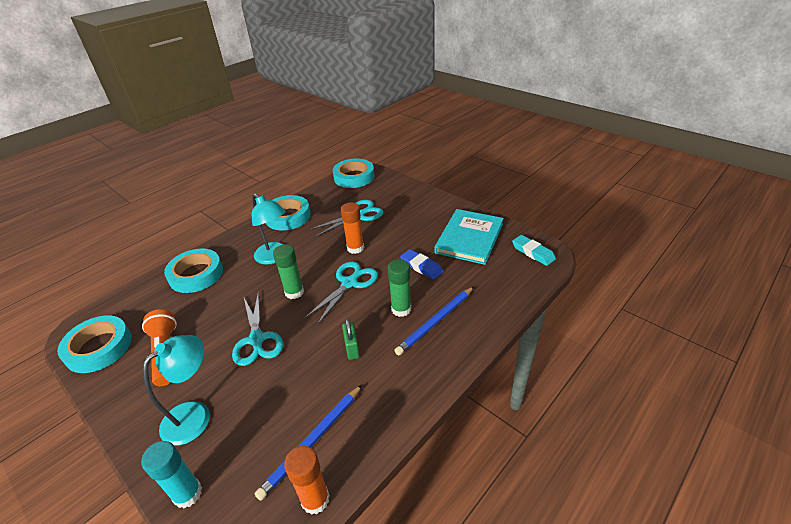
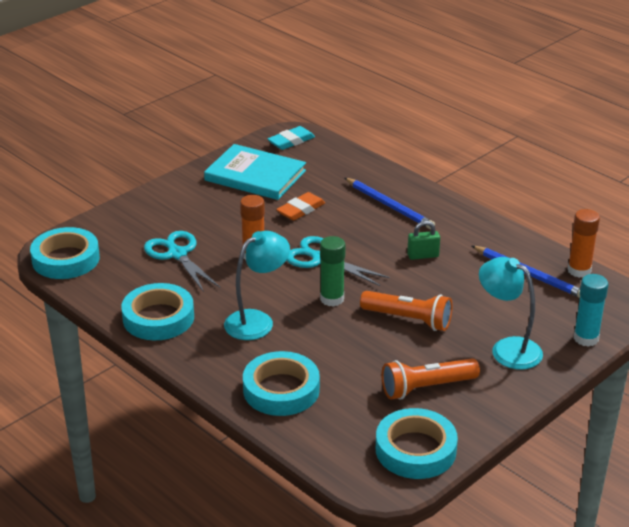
camera: 90 degrees left, 5 degrees down
turquoise scissors [232,292,283,366] -> orange flashlight [360,291,453,331]
green glue stick [388,259,411,317] -> none
blue eraser [400,249,443,280] -> orange eraser [276,192,325,221]

